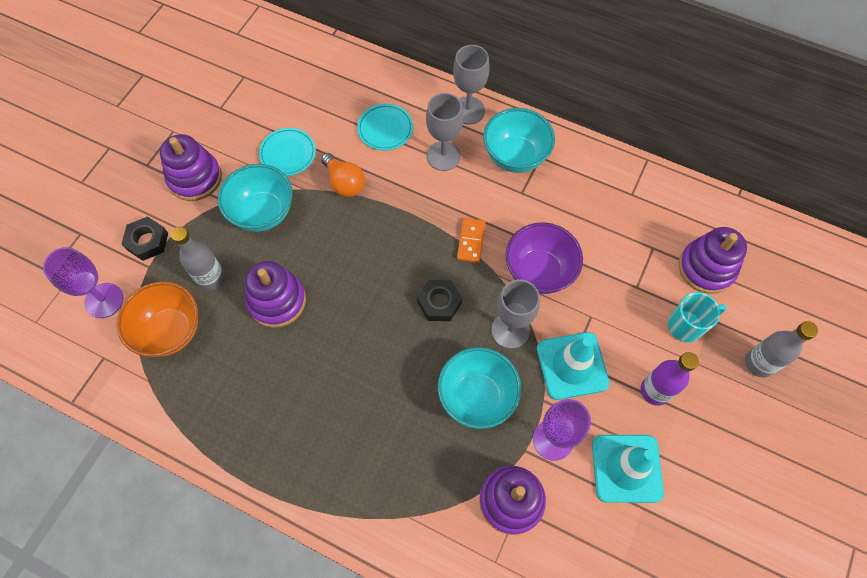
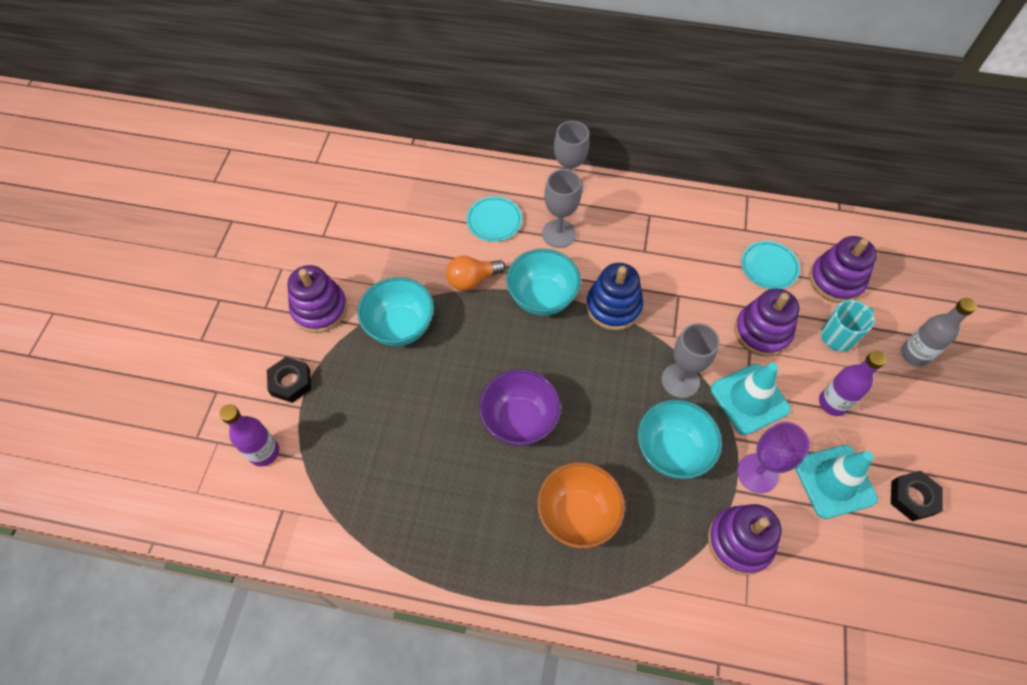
camera: 15 degrees left, 5 degrees down
purple goblet [43,247,123,318] -> purple bottle [219,404,279,467]
orange bowl [117,281,198,357] -> orange bowl moved to [537,462,625,549]
grey bottle [171,227,225,291] -> none
purple stacking toy [245,261,306,328] -> purple stacking toy moved to [735,288,799,357]
turquoise plate [259,128,316,176] -> turquoise plate moved to [741,241,800,289]
orange light bulb [321,153,365,197] -> orange light bulb turned 120 degrees clockwise [446,256,506,291]
black nut [417,280,462,321] -> black nut moved to [891,471,943,521]
orange domino [457,218,486,263] -> blue stacking toy [586,263,643,331]
turquoise bowl [483,108,555,173] -> turquoise bowl moved to [506,249,581,316]
purple bowl [505,222,583,294] -> purple bowl moved to [479,369,561,446]

